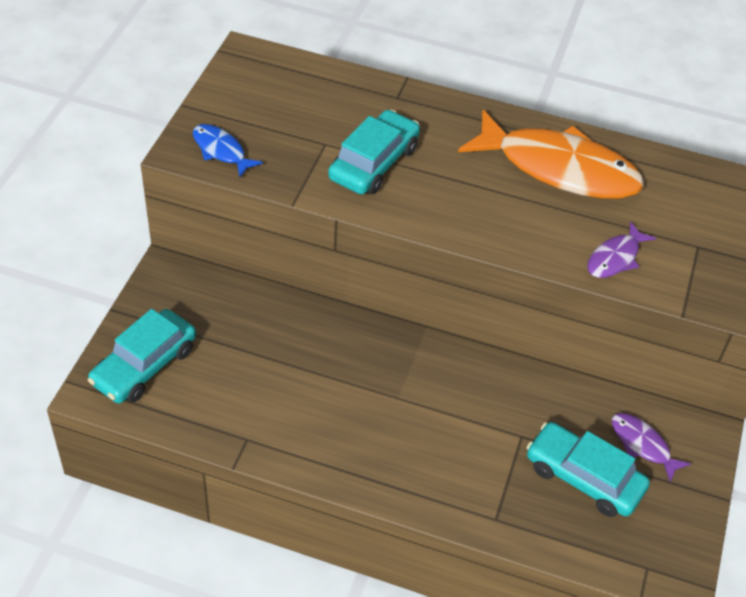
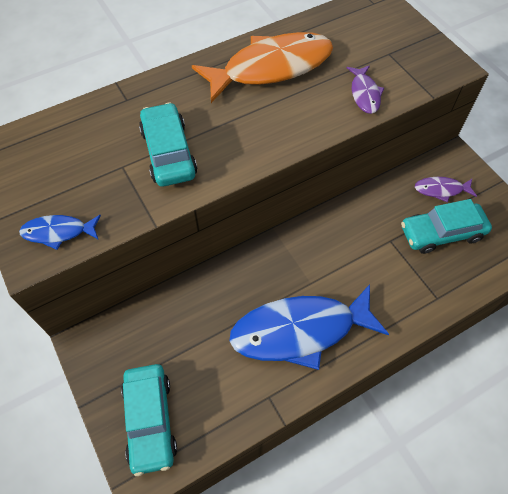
camera: 45 degrees left, 10 degrees up
none -> blue fish [230,284,389,370]

